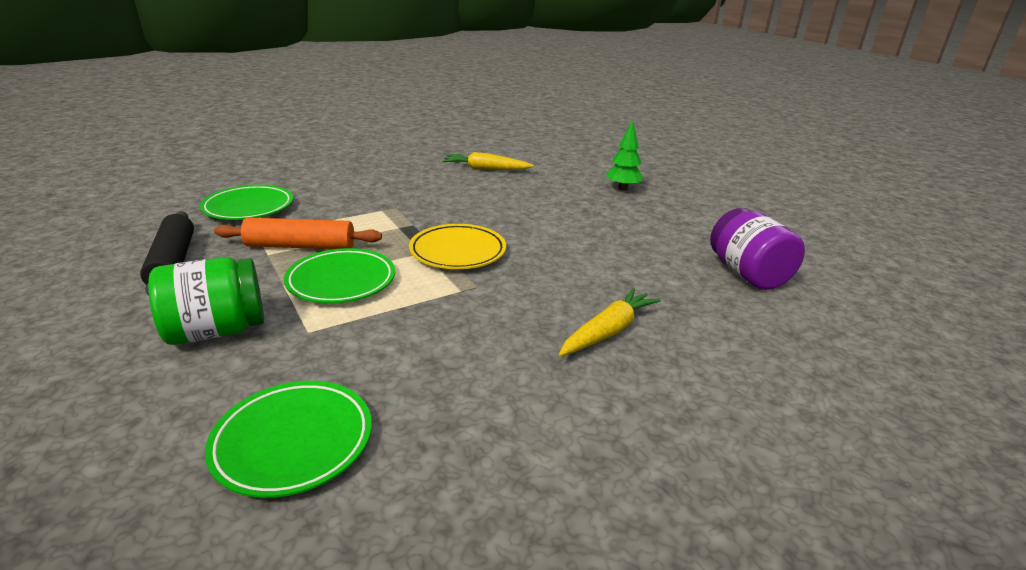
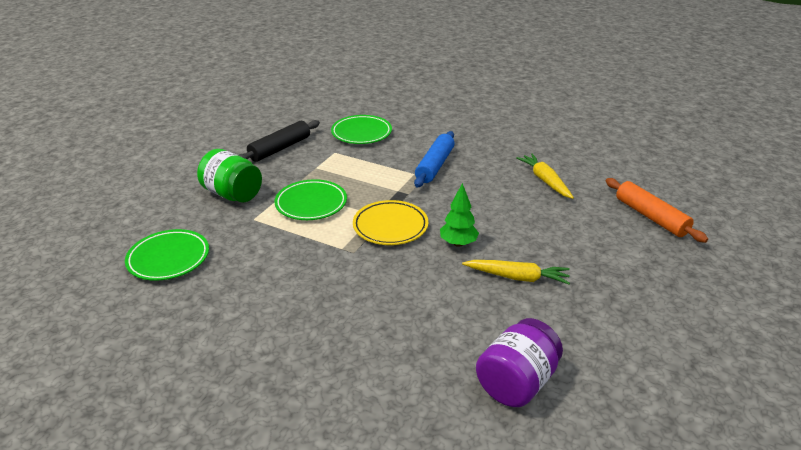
camera: 60 degrees right, 5 degrees up
orange rolling pin [214,218,382,249] -> orange rolling pin moved to [606,178,708,243]
yellow carrot [559,288,661,356] -> yellow carrot moved to [462,260,570,284]
green tree [606,120,644,190] -> green tree moved to [440,183,479,247]
none -> blue rolling pin [414,131,454,187]

